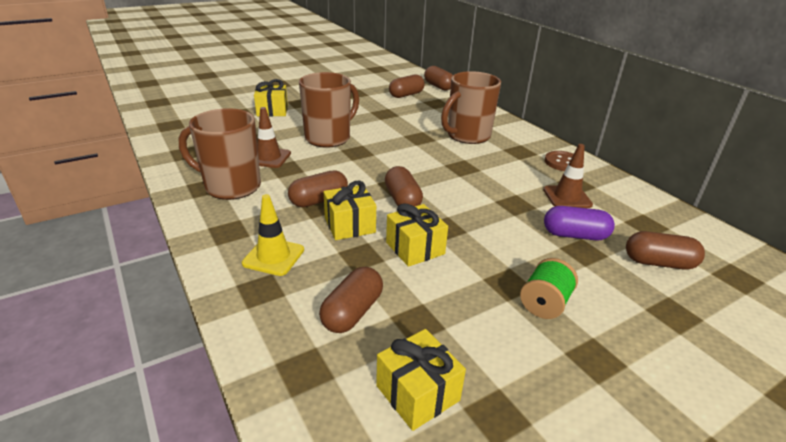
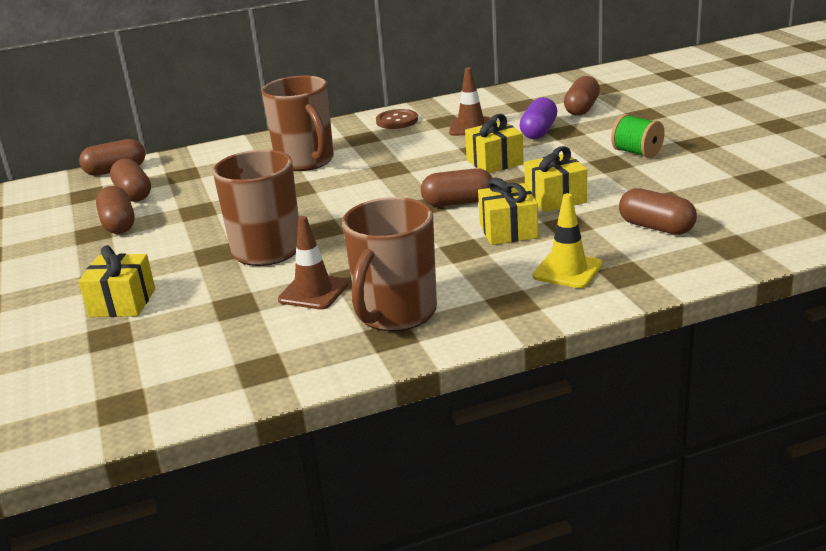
camera: 75 degrees left, 5 degrees down
brown capsule [288,170,348,207] -> brown capsule moved to [96,186,135,234]
yellow gift [376,329,466,431] -> yellow gift moved to [465,114,524,173]

